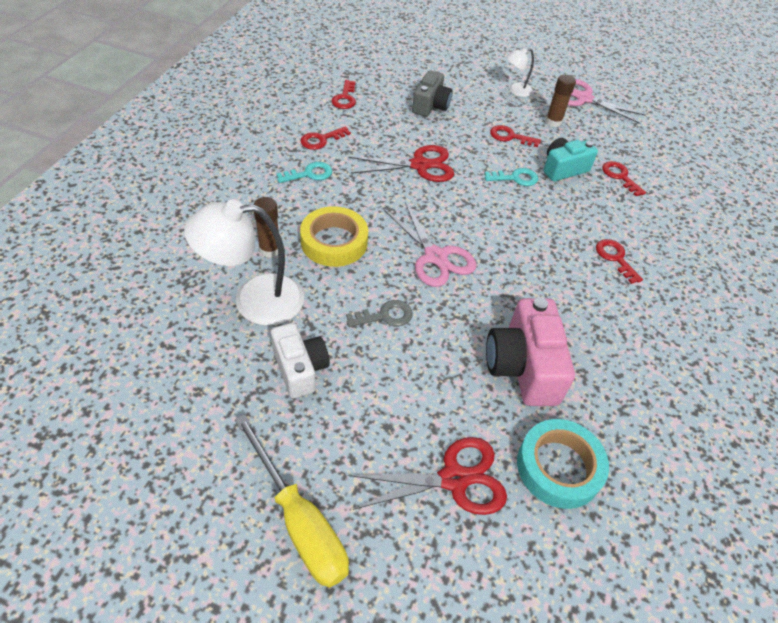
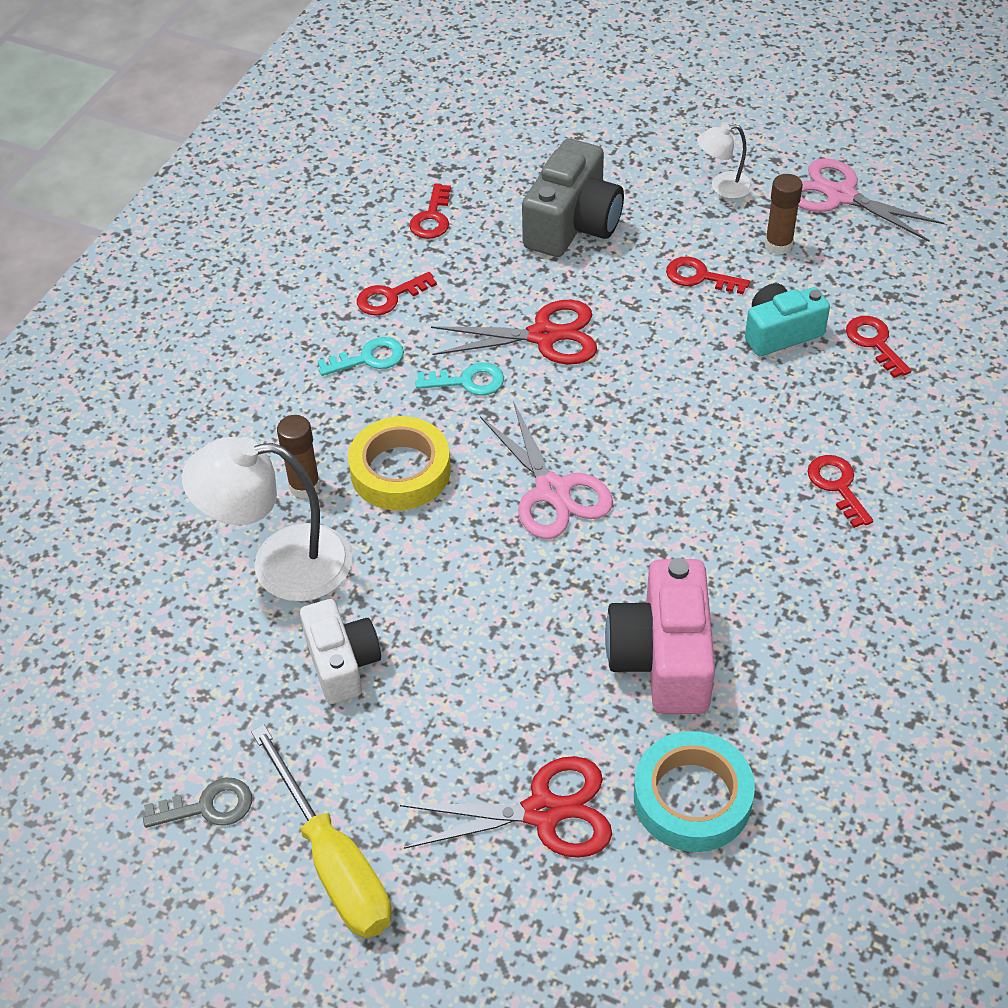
camera: 10 degrees right, 0 degrees up
grey key [346,300,413,327] -> grey key moved to [143,778,252,828]
grey camera [412,71,453,117] -> grey camera [522,138,624,257], size x1.50
turquoise key [484,168,538,186] -> turquoise key moved to [415,362,504,396]

